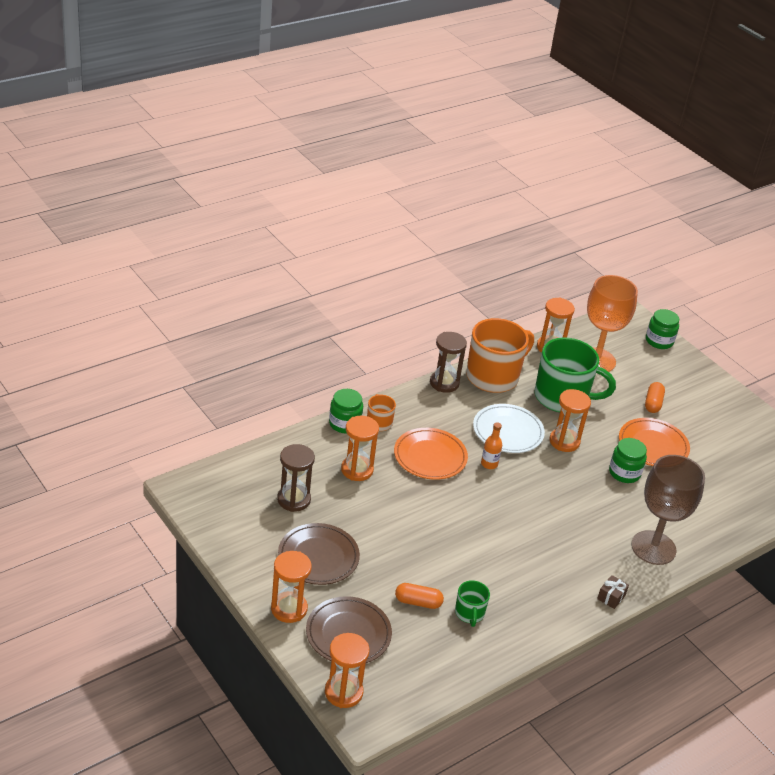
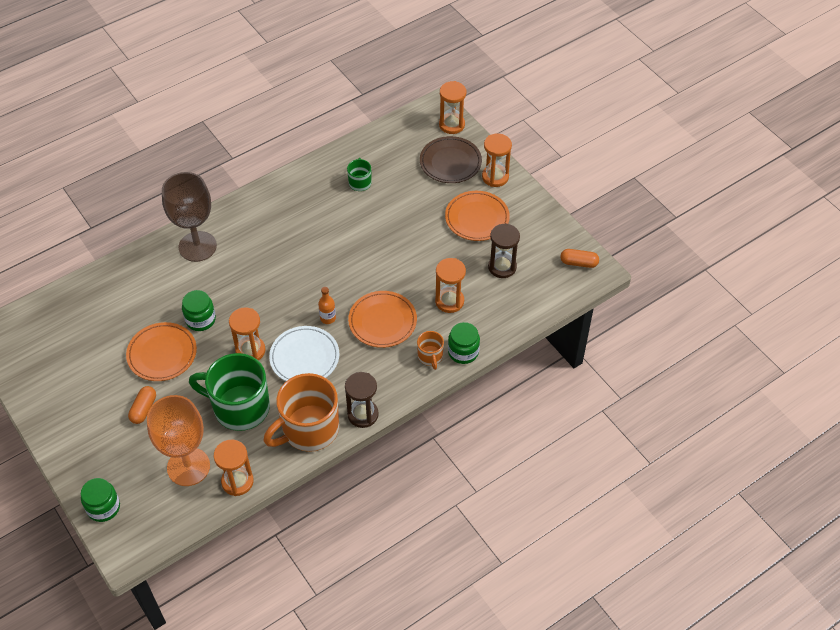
camera: 175 degrees left, 15 degrees up
brown plate [278,523,360,585] -> orange plate [445,191,510,241]
orange capsule [395,583,444,609] -> orange capsule moved to [560,249,599,268]
brown gift [597,575,629,609] -> none

